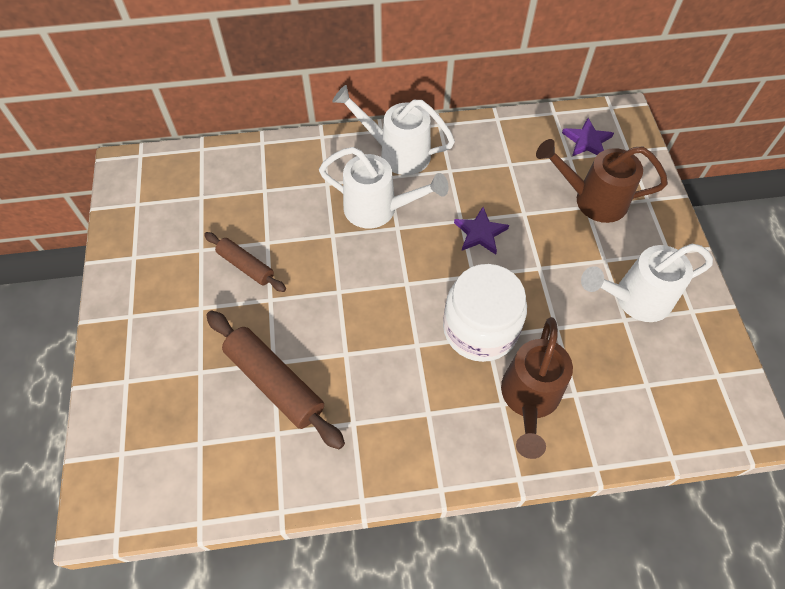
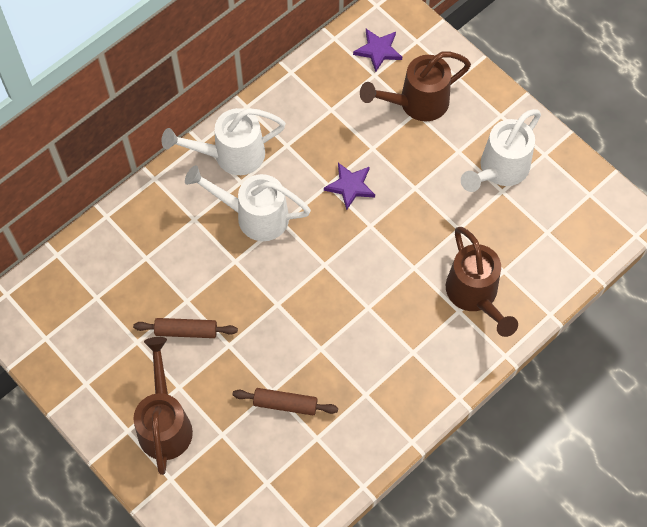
camera: 35 degrees left, 5 degrees up
brown rolling pin [206,310,345,449] -> brown rolling pin [233,388,338,415], size x0.60
white watering can [319,147,449,228] -> white watering can turned 150 degrees counterclockwise [185,165,311,241]
white jar [443,264,527,362] -> none
none -> brown watering can [134,337,193,475]

